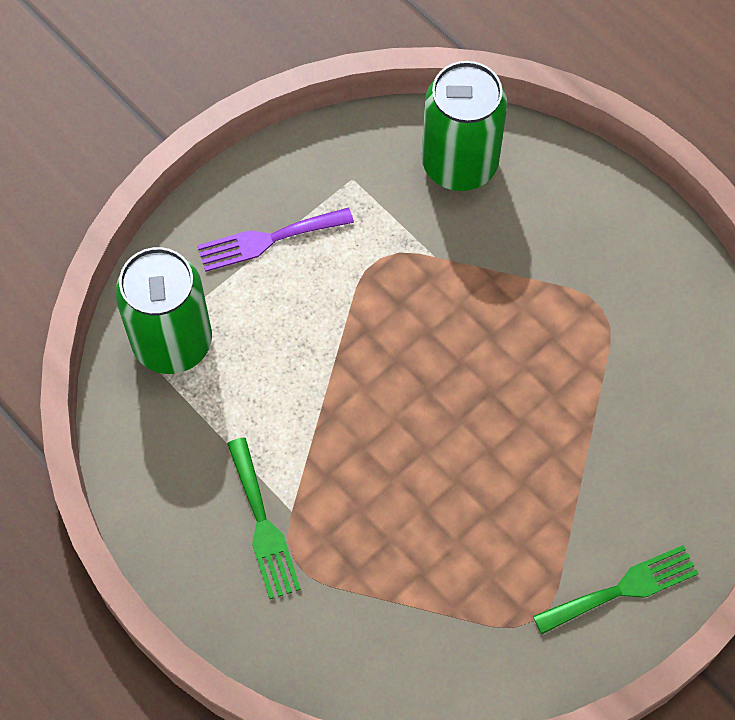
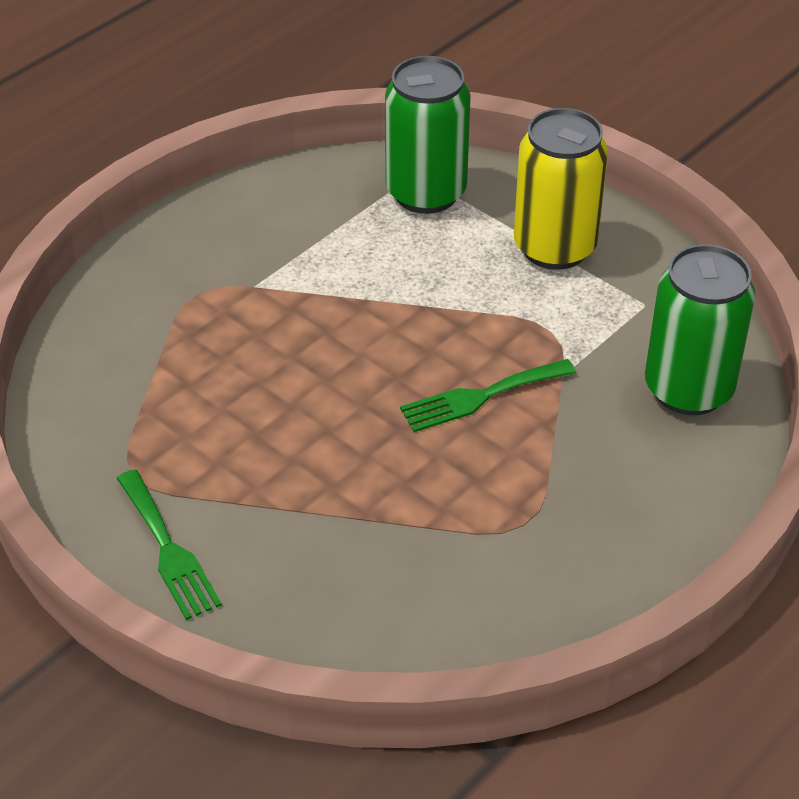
camera: 85 degrees right, 20 degrees down
purple fork [197,207,354,272] -> yellow can [514,108,608,270]
green fork [227,437,301,599] -> green fork moved to [400,359,576,432]

